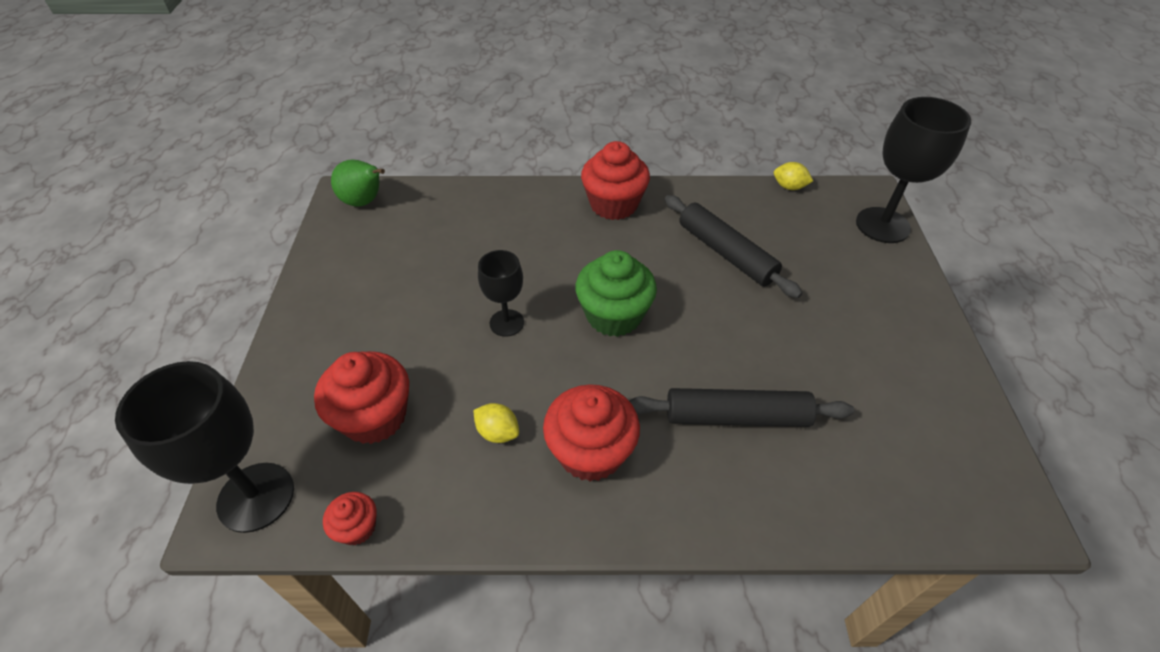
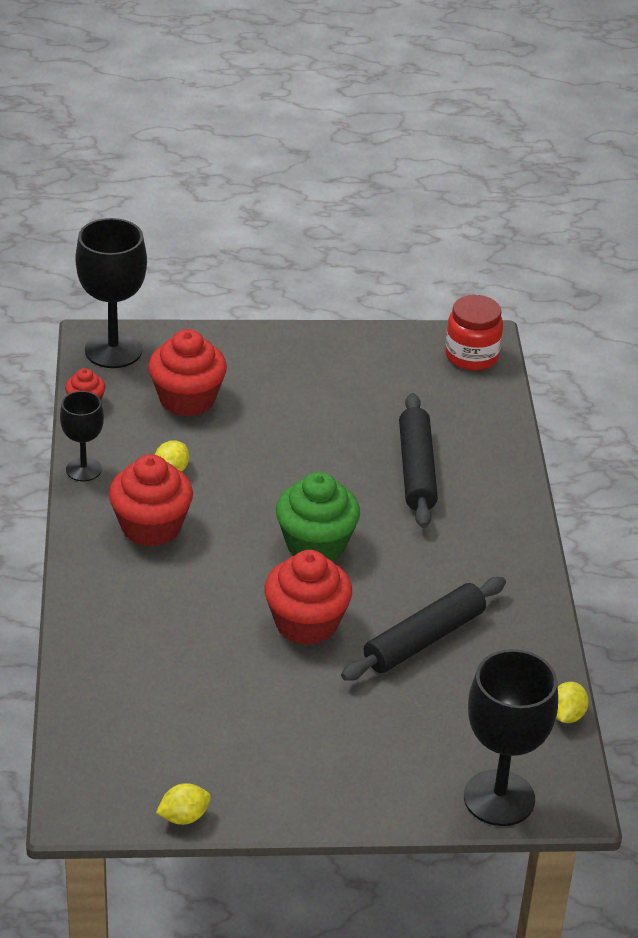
camera: 85 degrees right, 10 degrees down
green pear [331,160,385,207] -> red jar [445,295,503,370]
black goblet [478,250,524,337] -> black goblet moved to [60,391,104,481]
red cupcake [581,141,650,220] -> red cupcake moved to [264,550,352,645]
black rolling pin [629,388,854,427] -> black rolling pin moved to [399,393,438,528]
none -> yellow lemon [156,783,211,825]

